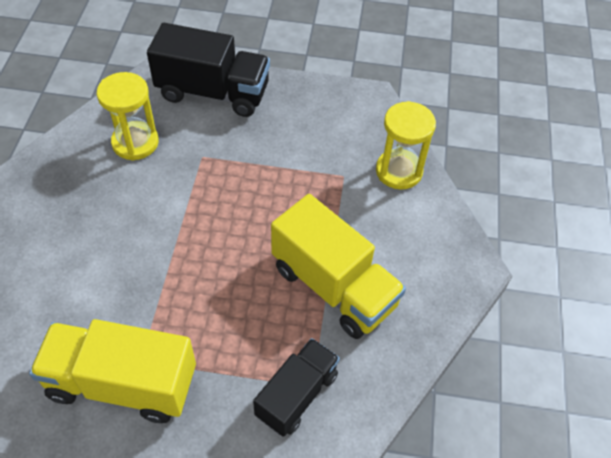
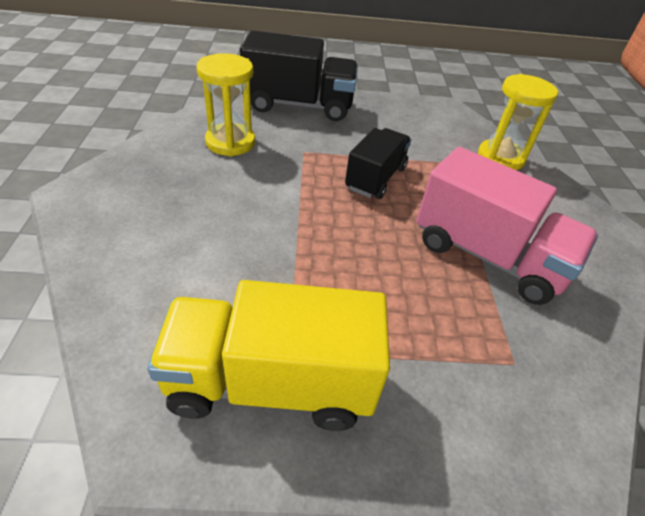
camera: 10 degrees left, 10 degrees down
black truck [253,338,340,437] -> black truck moved to [345,128,411,199]
yellow truck [271,194,406,339] -> pink truck [416,147,598,305]

